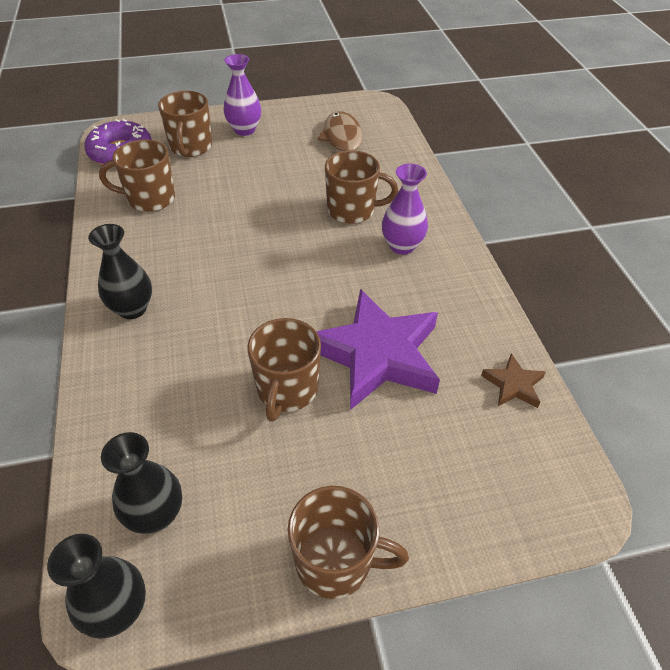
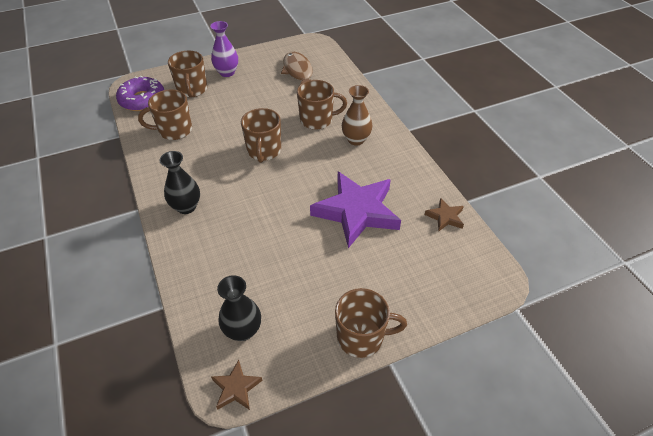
camera: 10 degrees left, 0 degrees up
black vase [47,534,146,639] -> brown star [211,360,263,410]
brown mug [247,318,321,422] -> brown mug moved to [241,108,281,163]
purple vase [382,164,428,255] -> brown vase [342,85,372,145]

